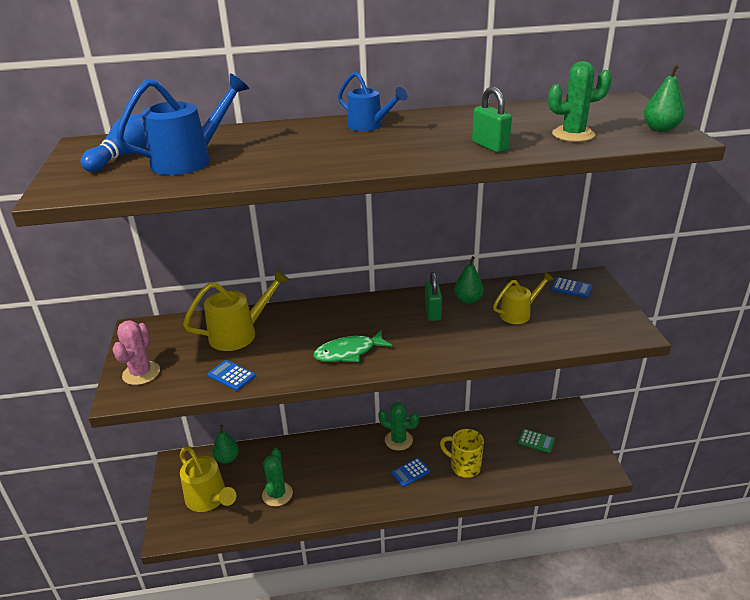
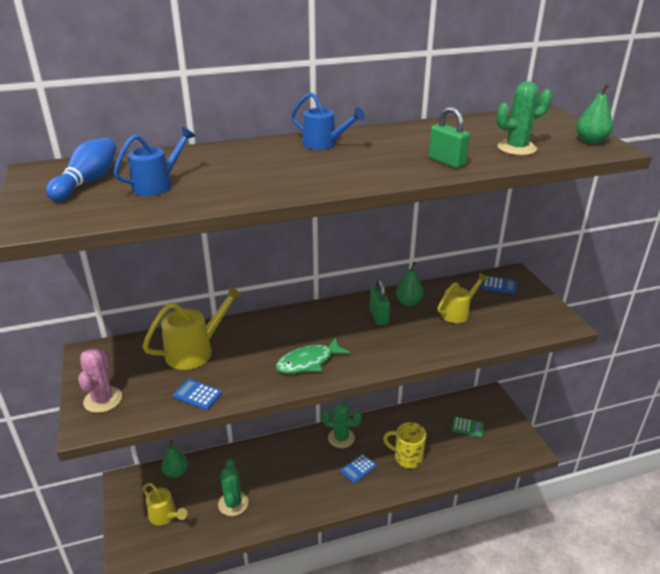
camera: 10 degrees left, 0 degrees up
blue watering can [116,73,249,175] -> blue watering can [113,127,195,196], size x0.66
yellow watering can [180,446,236,512] -> yellow watering can [143,483,187,525], size x0.66

